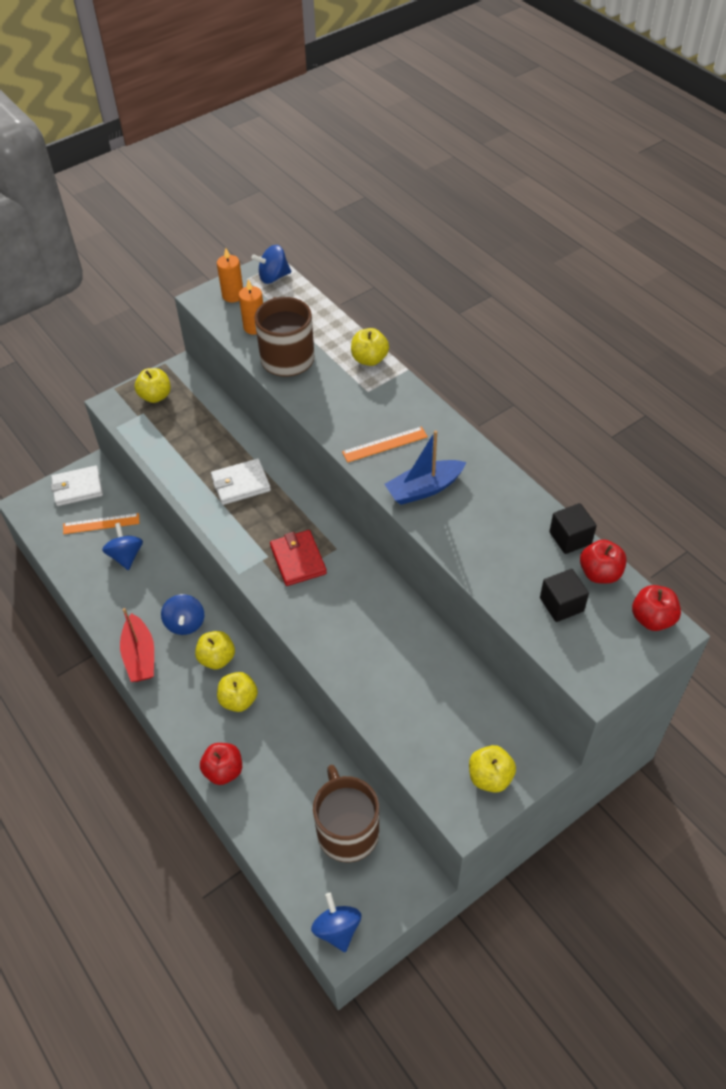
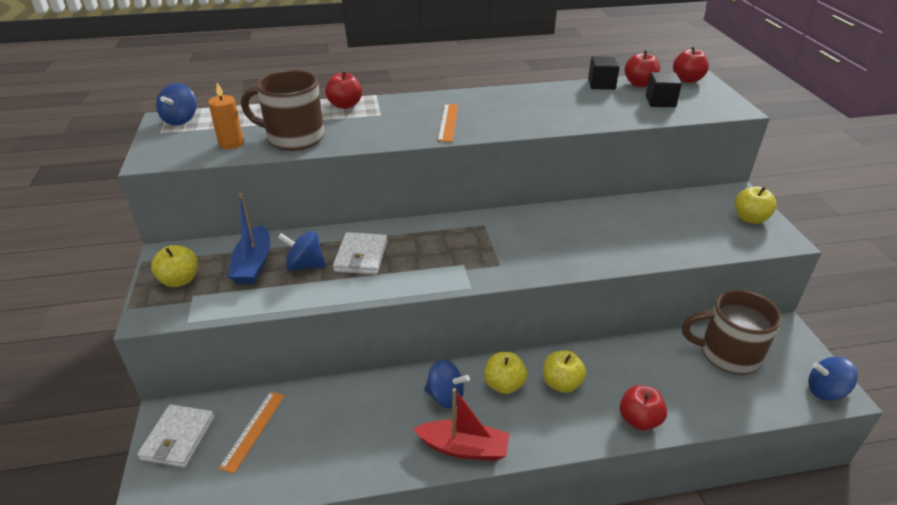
camera: 65 degrees left, 15 degrees down
blue spinning top [102,523,143,570] -> blue spinning top moved to [278,231,326,271]
orange candle [217,248,243,302] -> none
red wallet [270,530,327,586] -> none
yellow apple [351,328,389,366] -> red apple [325,71,362,109]
blue boat [385,431,466,505] -> blue boat moved to [228,193,270,284]

